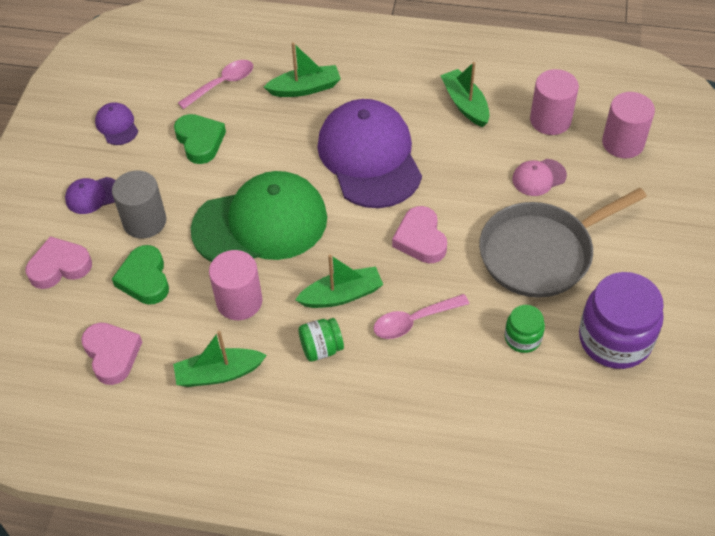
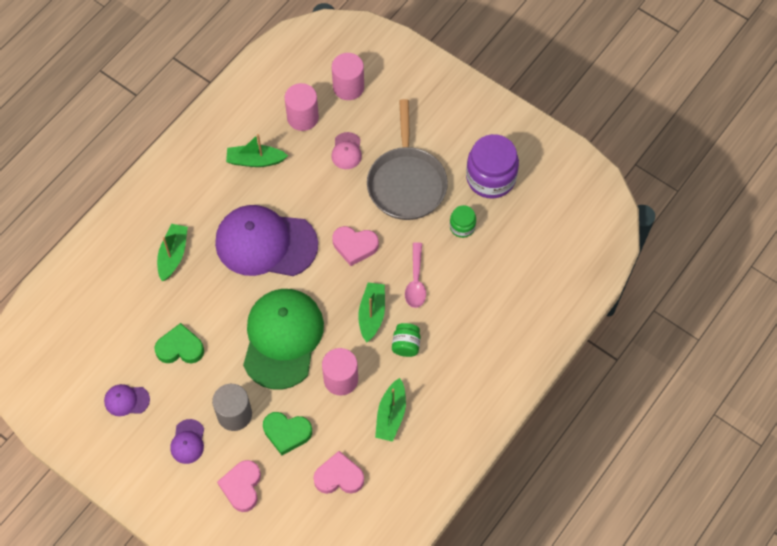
camera: 65 degrees left, 10 degrees up
pink spoon [178,60,253,109] -> none

